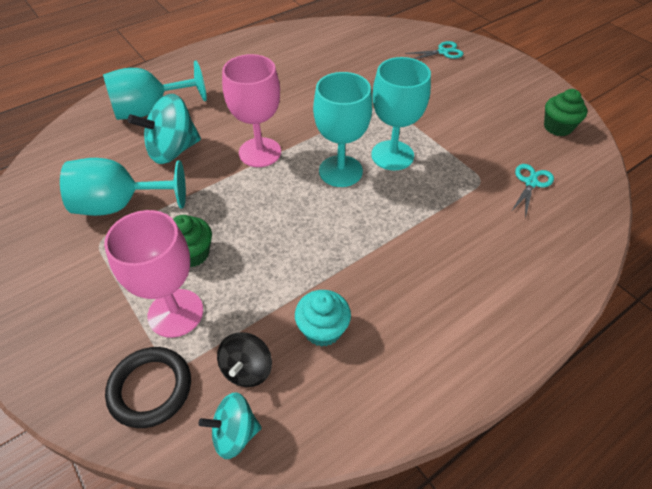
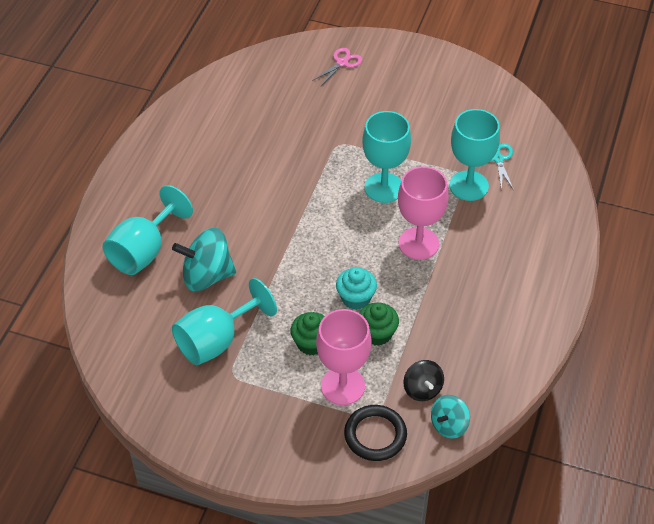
camera: 35 degrees left, 0 degrees up
turquoise spinning top [128,94,201,164] -> turquoise spinning top turned 60 degrees clockwise [172,228,236,291]
pink goblet [222,54,281,167] -> pink goblet moved to [398,166,449,260]
turquoise cupcake [295,290,351,347] -> turquoise cupcake moved to [336,267,377,310]
turquoise goblet [313,72,372,187] -> turquoise goblet moved to [450,109,500,201]
turquoise scissors [405,41,463,59] -> pink scissors [312,48,362,86]
green cupcake [544,89,587,136] -> green cupcake moved to [359,303,399,346]

